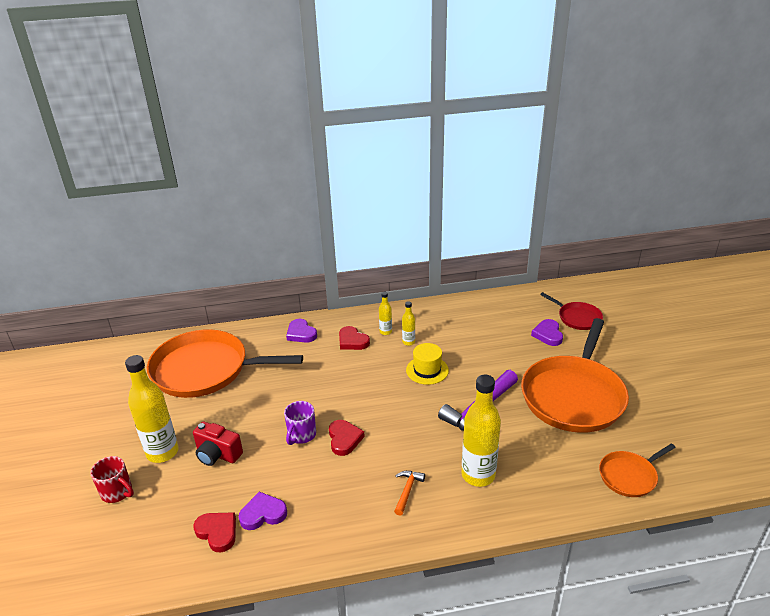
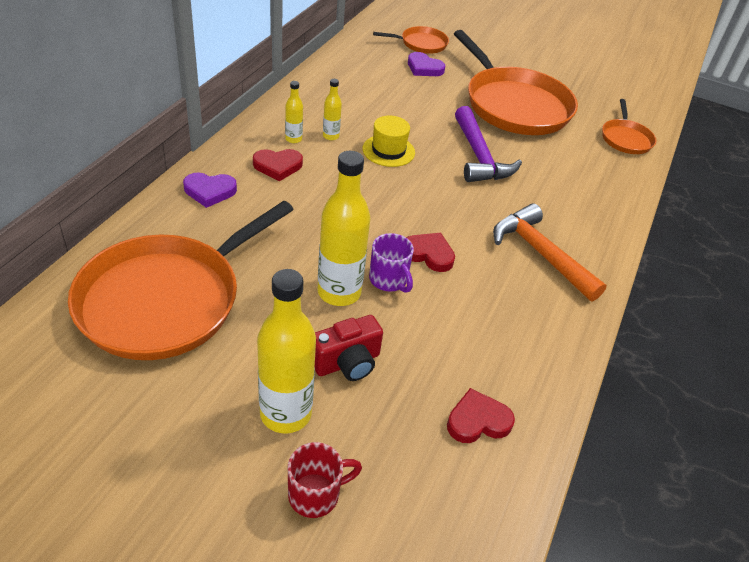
camera: 60 degrees left, 10 degrees up
purple heart [239,492,287,530] -> none
orange hammer [394,471,425,516] -> orange hammer [493,203,607,302], size x2.05
yellow bottle [462,375,501,487] -> yellow bottle moved to [318,151,370,306]
red pan [540,292,603,330] -> orange pan [373,26,449,54]

